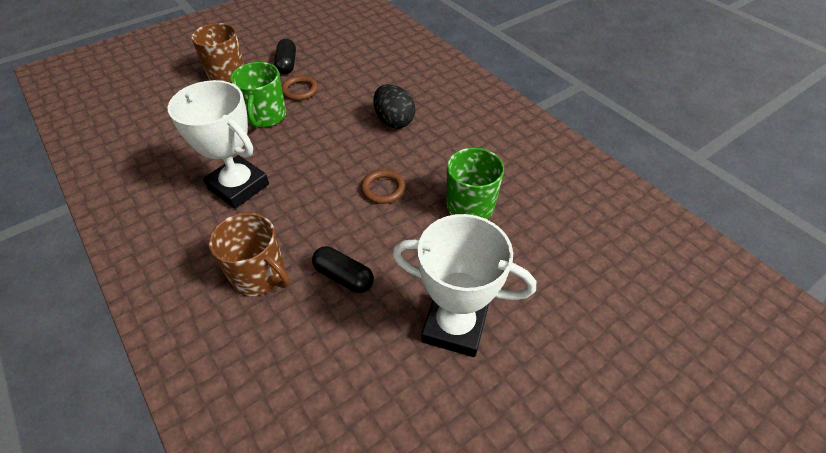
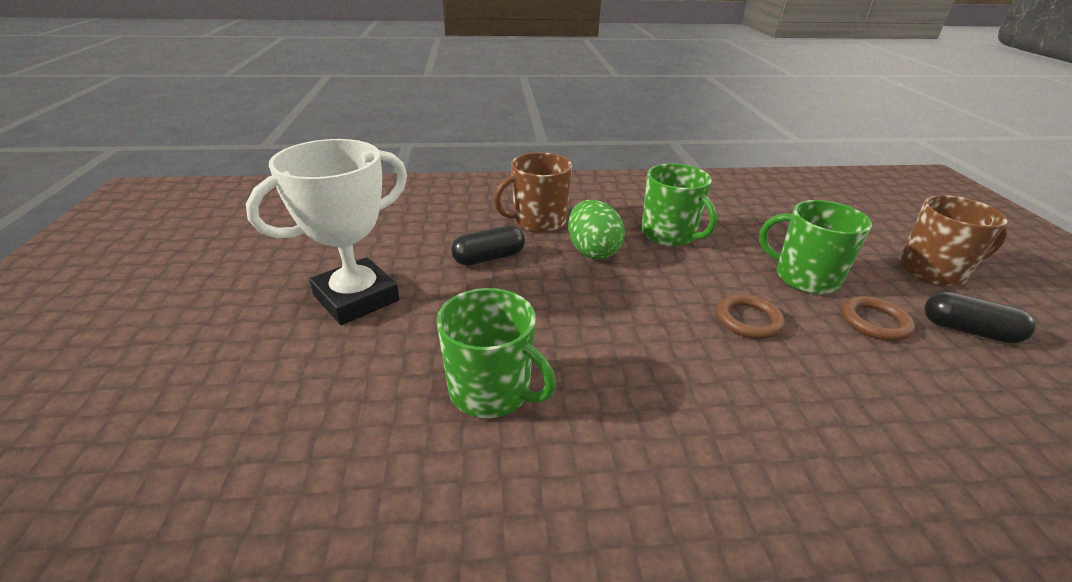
camera: 120 degrees right, 15 degrees down
white trophy [168,80,269,209] -> green mug [641,163,717,246]
brown ring [361,170,405,204] -> brown ring moved to [717,294,785,339]
black egg [374,84,415,129] -> none
none -> green egg [568,200,625,259]

